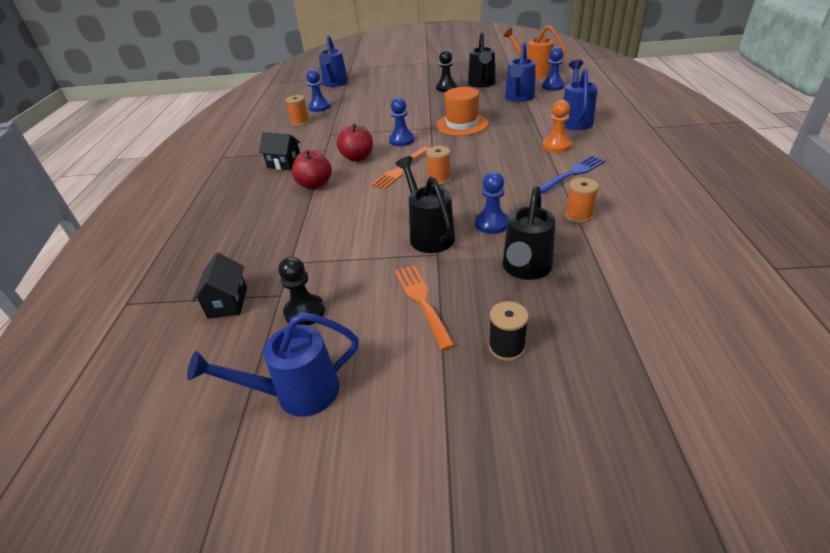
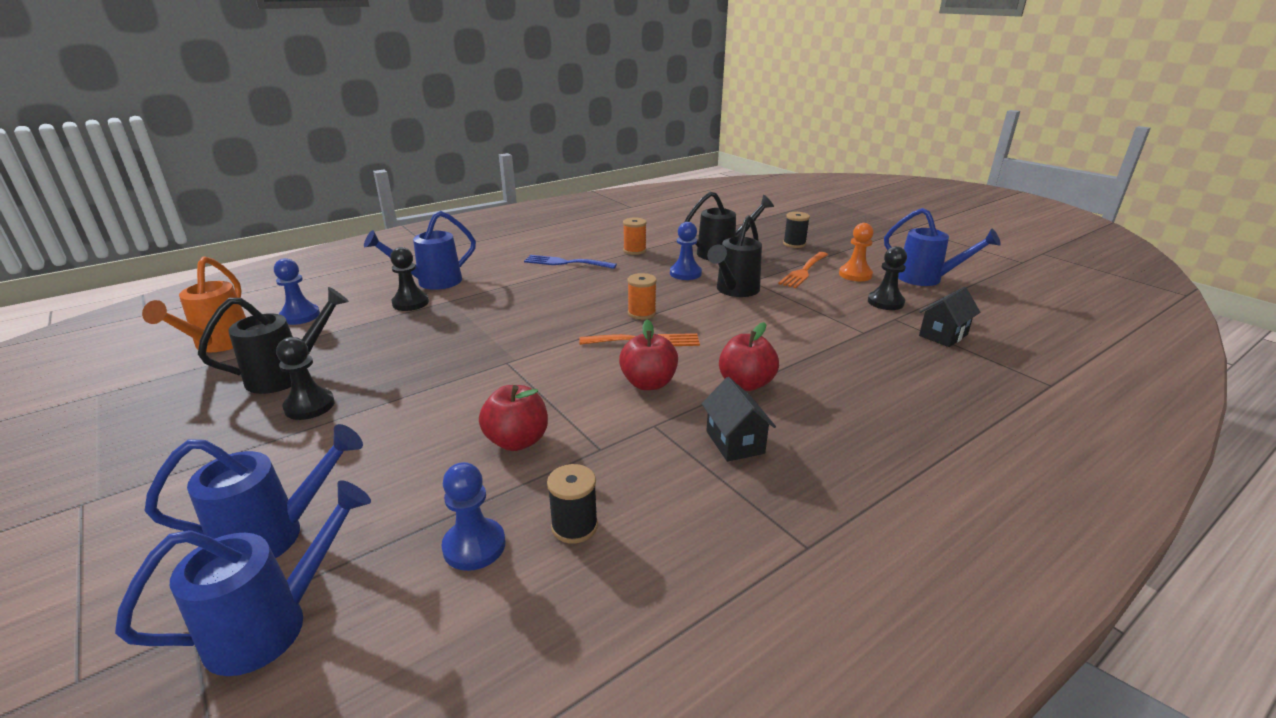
camera: 130 degrees left, 10 degrees down
orange spool [286,95,310,126] -> black spool [547,464,598,543]
blue pawn [389,97,415,146] -> none
orange hat [436,87,488,136] -> none
blue watering can [505,42,536,102] -> blue watering can moved to [144,424,363,558]
orange pawn [542,100,572,153] -> orange pawn moved to [839,223,874,281]
none -> black pawn [390,247,429,311]
none -> red apple [479,385,548,451]

